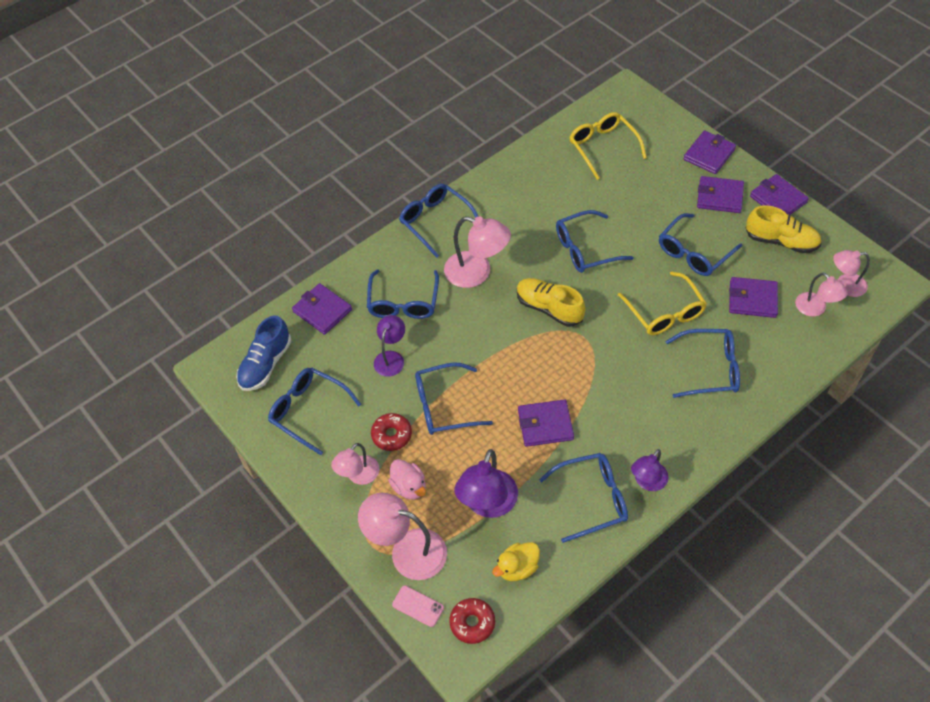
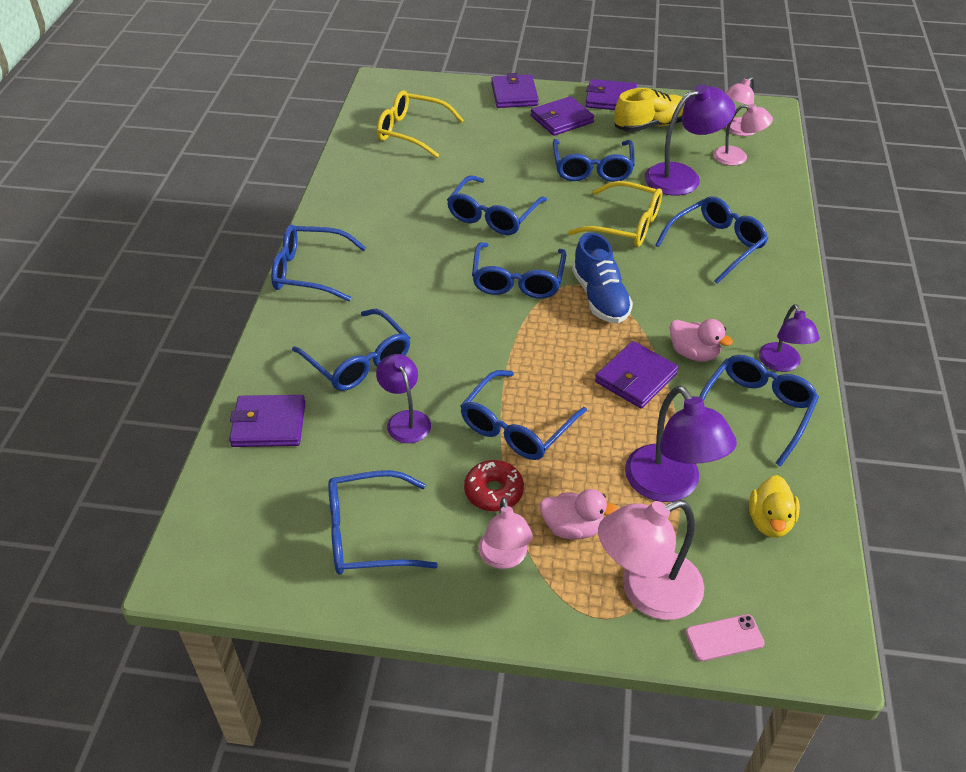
camera: 45 degrees left, 10 degrees down
blue shoe [236,315,291,391] -> blue shoe moved to [572,232,633,323]
pink lamp [444,216,511,288] -> none
red donut [449,598,495,644] -> none
yellow shoe [517,278,585,327] -> blue glasses [472,242,566,299]
purple wallet [729,277,778,318] -> purple lamp [645,84,735,196]
none -> pink duck [670,319,733,361]

